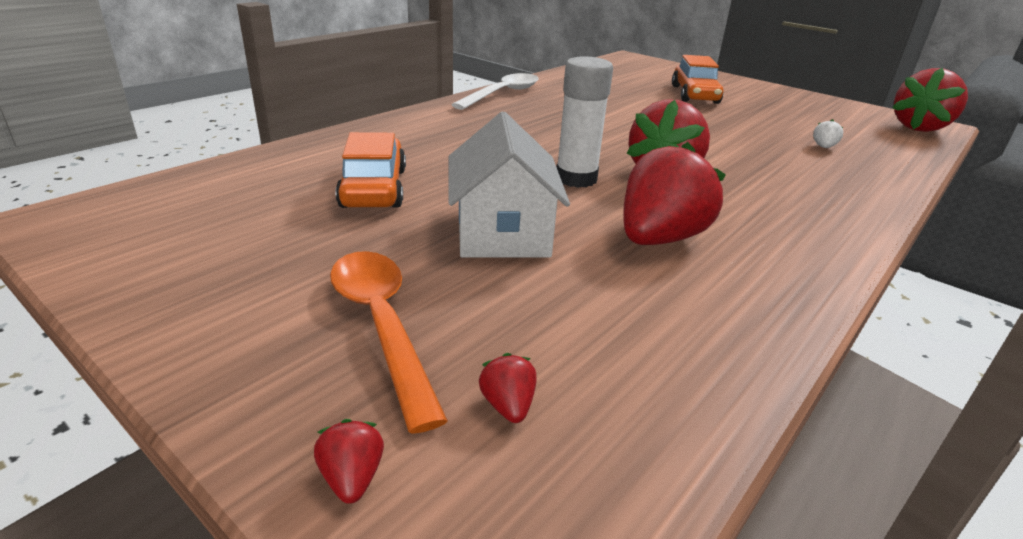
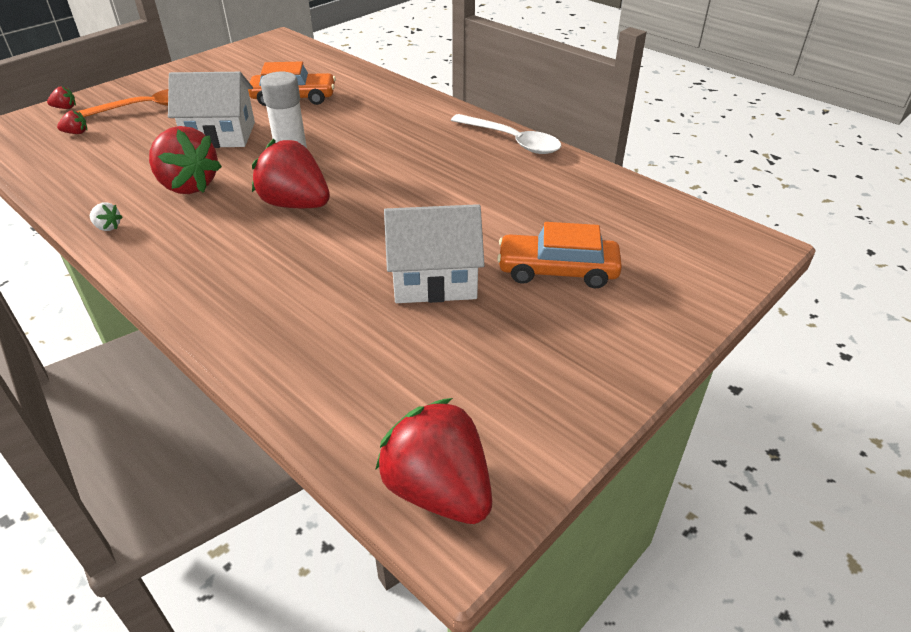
camera: 95 degrees right, 10 degrees up
white strawberry [813,119,843,148] -> white strawberry moved to [90,202,123,231]
none -> white house [384,204,485,303]

